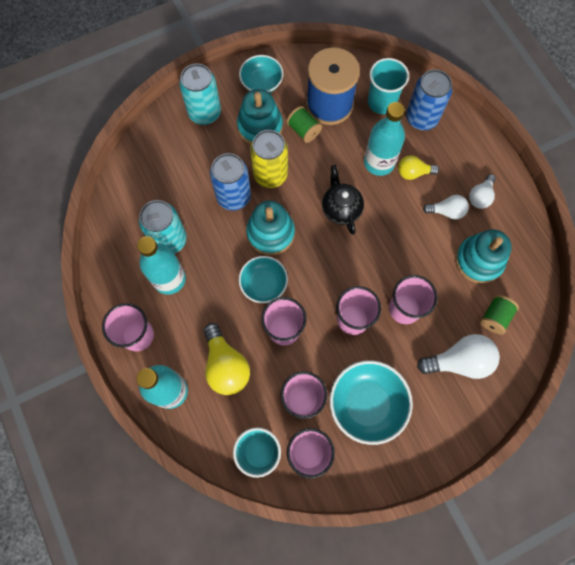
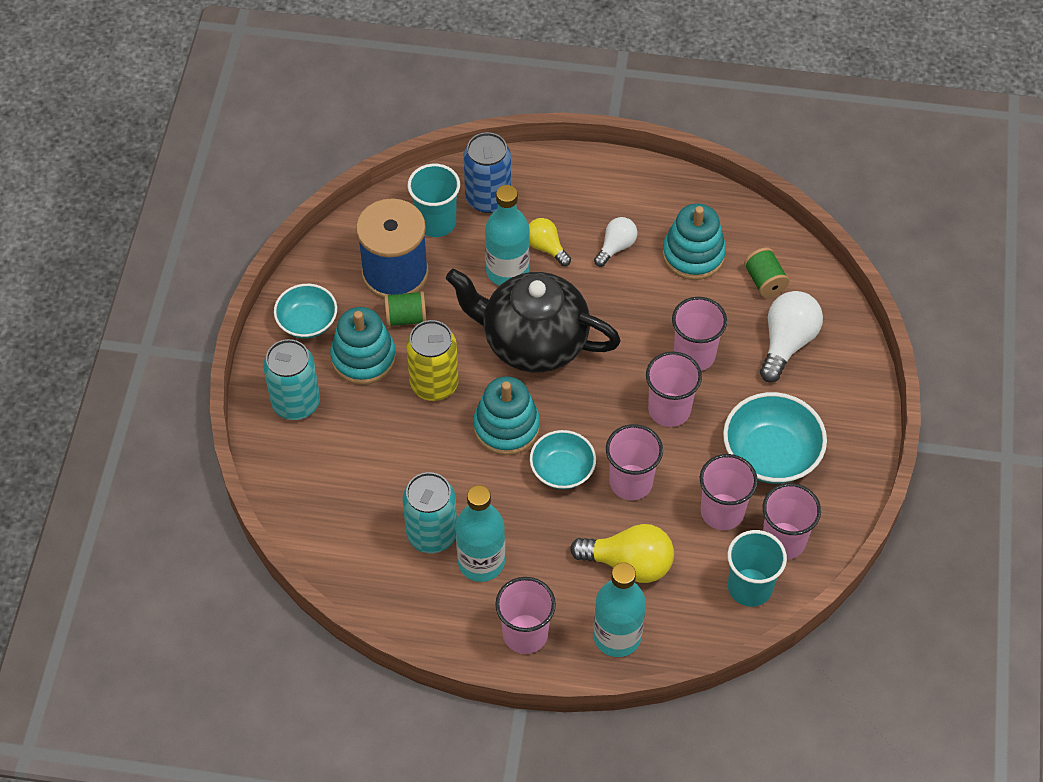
camera: 55 degrees left, 15 degrees down
blue can [210,153,251,210] -> none
black teapot [322,165,364,235] -> black teapot [446,269,621,372], size x1.87
yellow light bulb [398,155,439,180] -> yellow light bulb turned 105 degrees clockwise [529,218,571,266]
white light bulb [469,174,496,209] -> none

